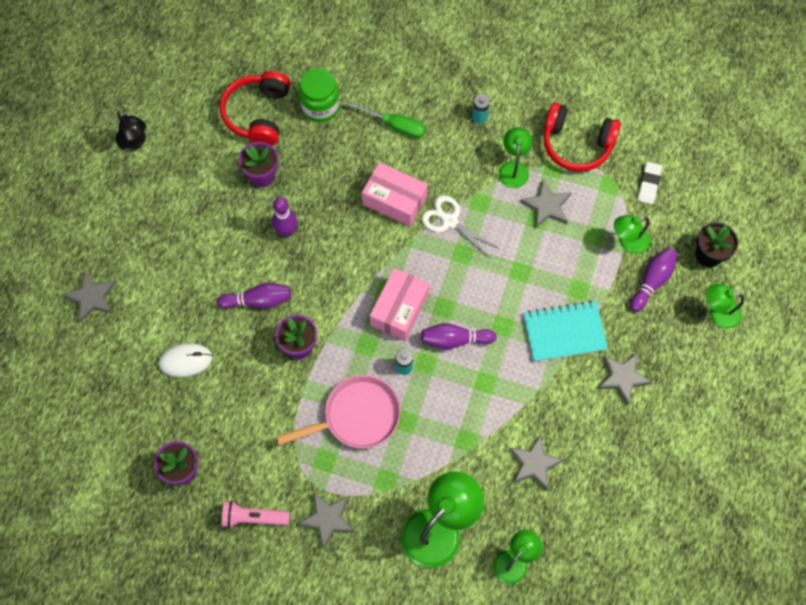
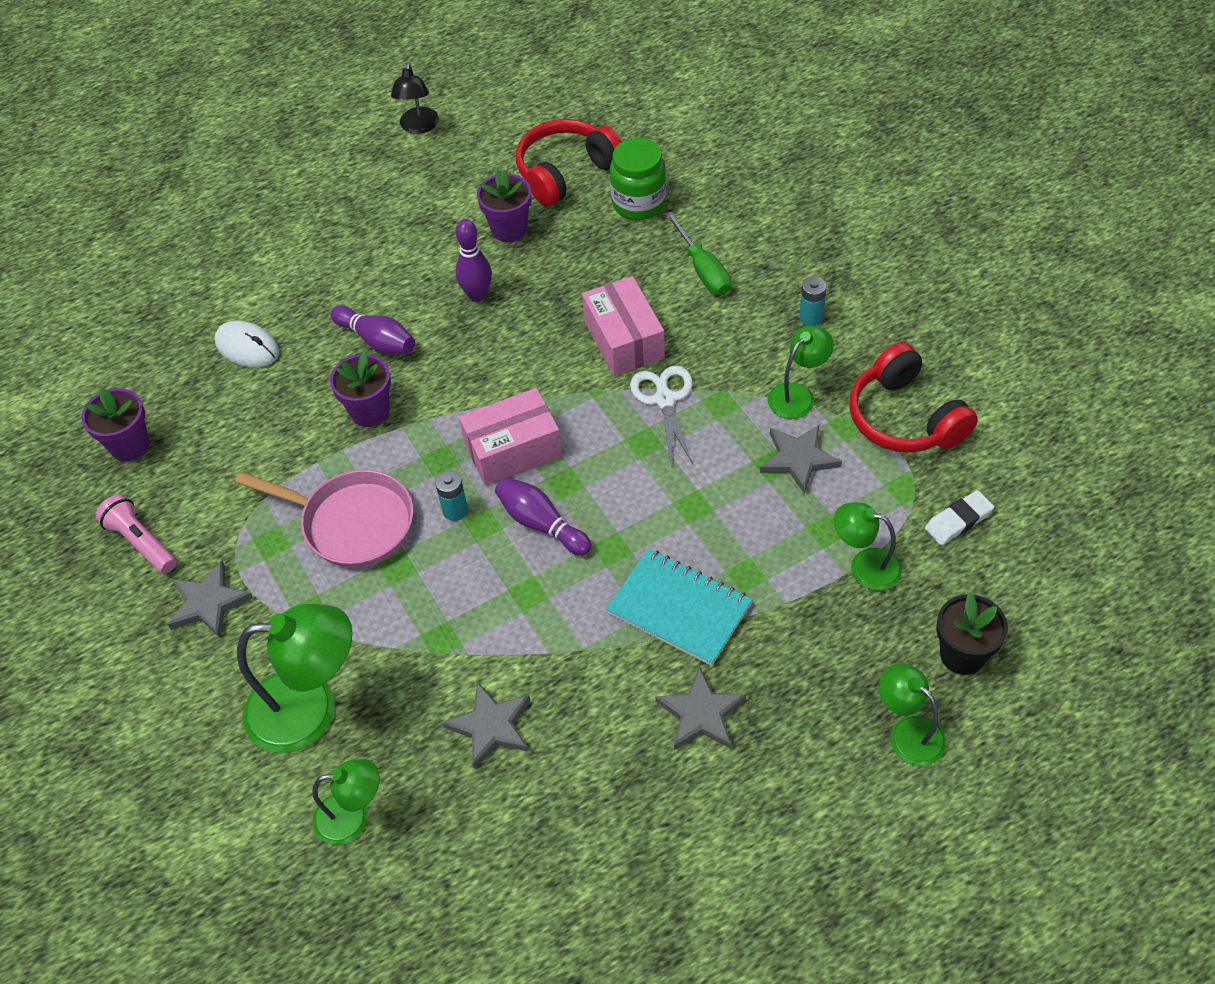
camera: 45 degrees right, 15 degrees down
grey star [63,271,116,322] -> none
purple bowling pin [630,247,678,312] -> none

